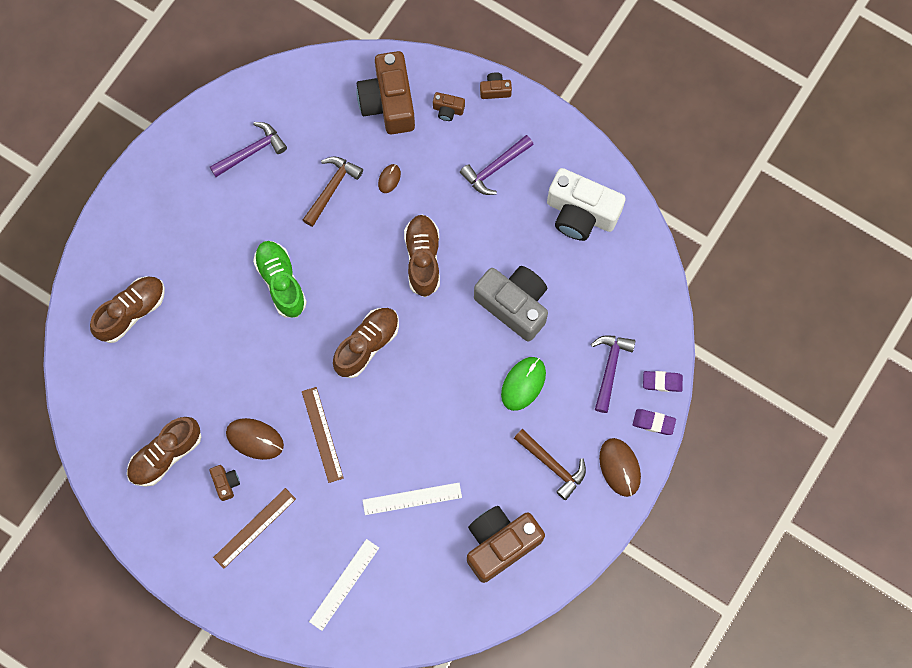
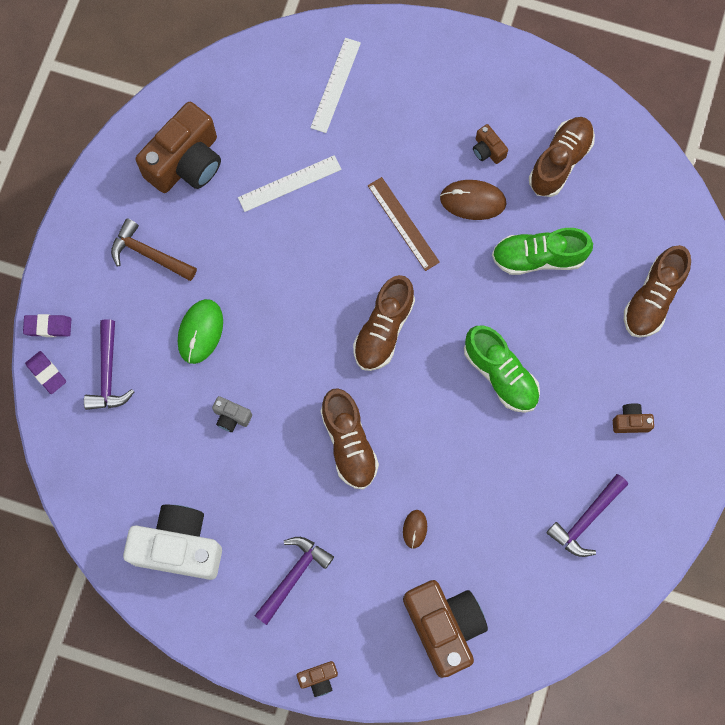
camera: 165 degrees right, 0 degrees up
brown ruler [213,488,296,568] -> none
brown hammer [303,156,363,227] -> none
brown camera [433,92,465,121] -> brown camera moved to [613,403,654,433]
grey camera [474,266,548,341] -> grey camera [212,396,252,432], size x0.43
brown mouse [599,438,641,497] -> none
purple eraser [643,371,683,392] -> purple eraser turned 60 degrees clockwise [25,351,66,394]
none -> green shoe [492,228,593,275]

